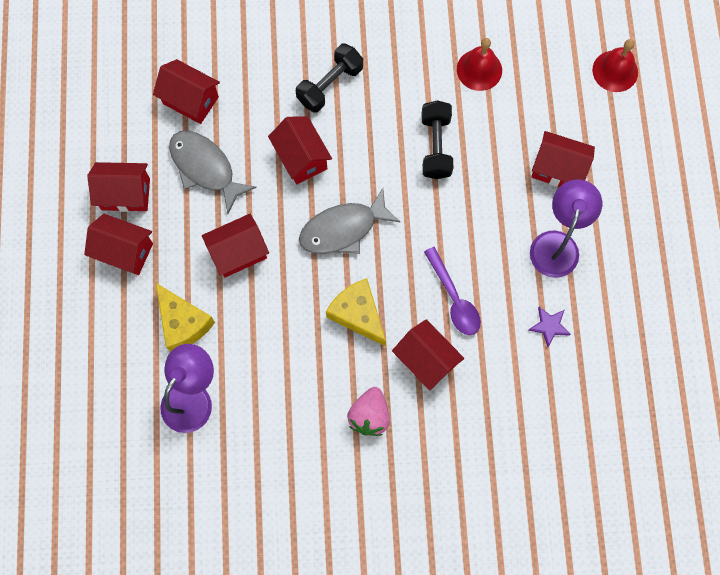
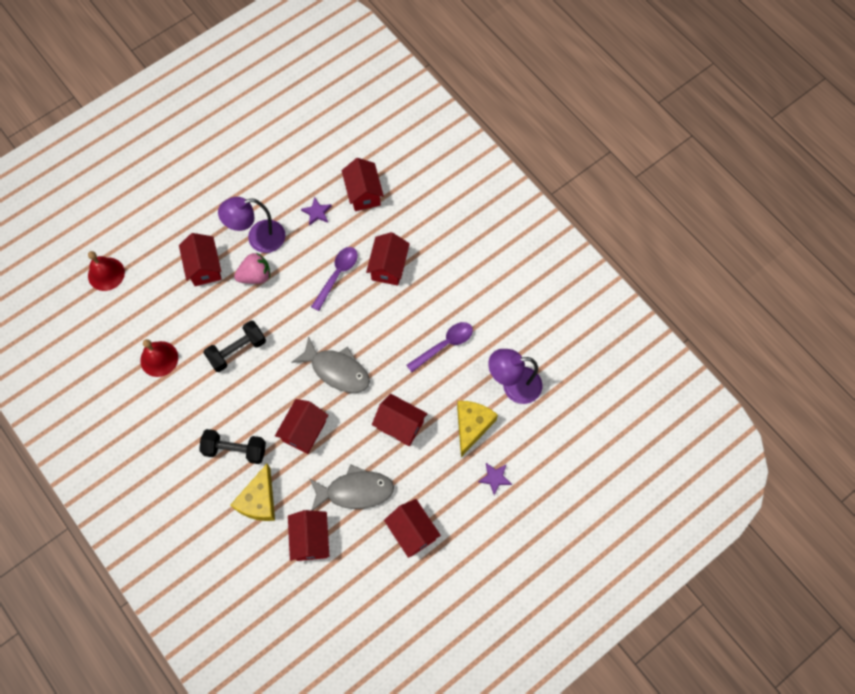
camera: 125 degrees left, 5 degrees down
red house [84,214,153,275] -> red house moved to [342,158,384,211]
grey fish [169,131,257,214] -> grey fish turned 105 degrees counterclockwise [309,464,394,511]
yellow cheese [326,278,386,346] -> yellow cheese moved to [230,464,275,521]
pink strawberry [347,387,390,436] -> pink strawberry moved to [234,252,270,284]
none -> purple spoon [406,322,473,372]
none -> purple star [478,463,512,495]

